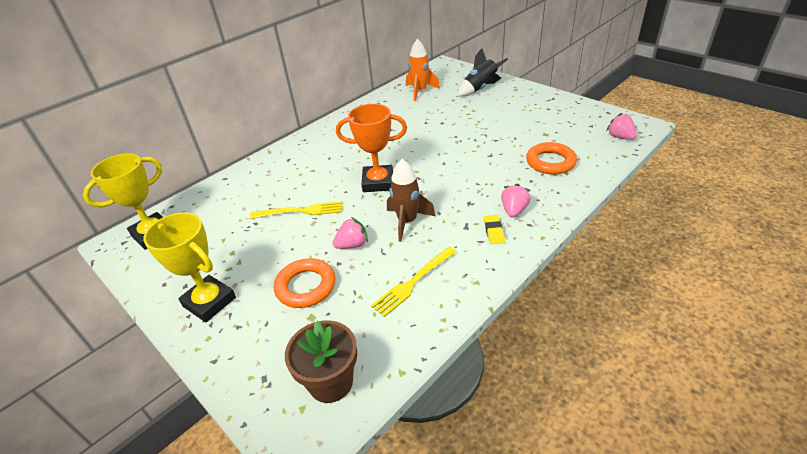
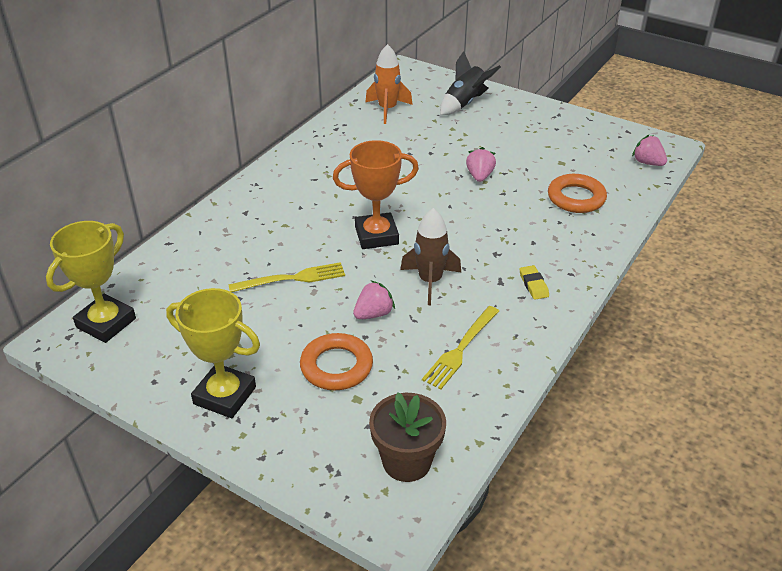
camera: 15 degrees left, 0 degrees up
pink strawberry [501,184,531,217] -> pink strawberry moved to [466,147,496,182]

